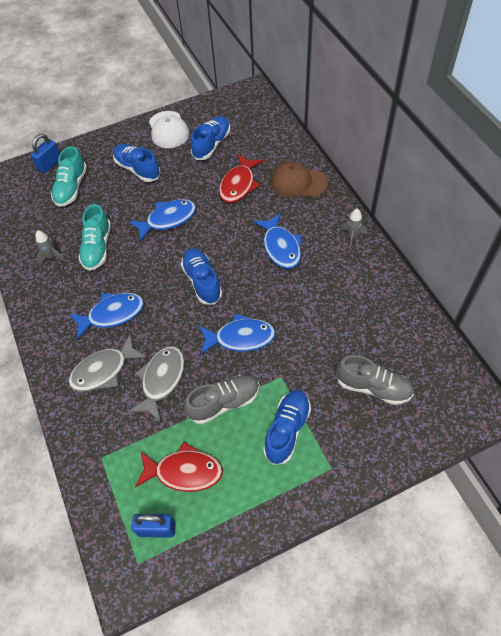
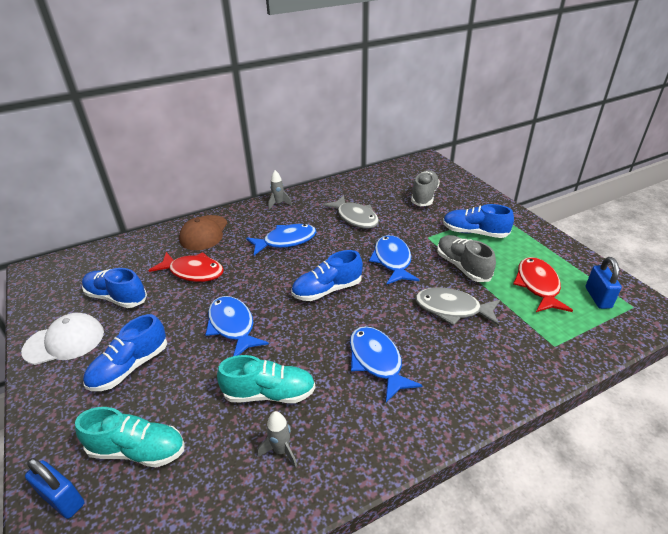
camera: 95 degrees left, 20 degrees down
grey fish [68,334,147,392] -> grey fish moved to [323,195,379,229]

